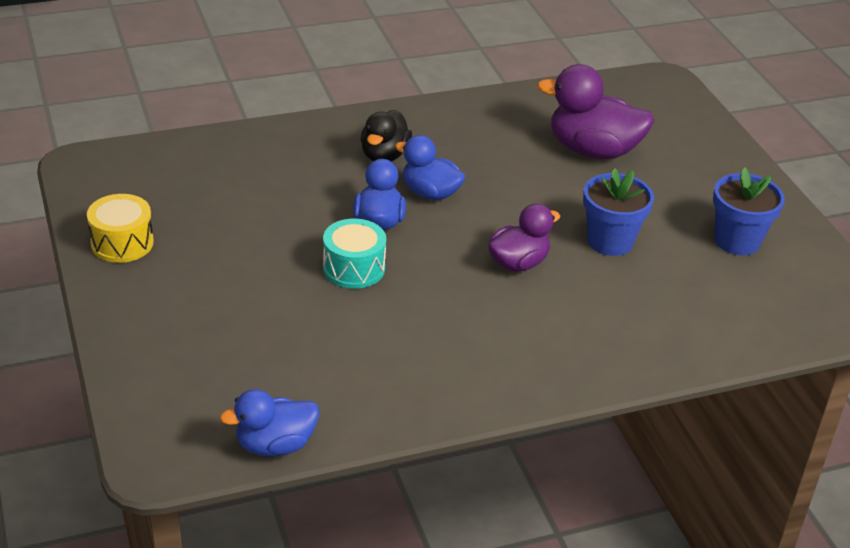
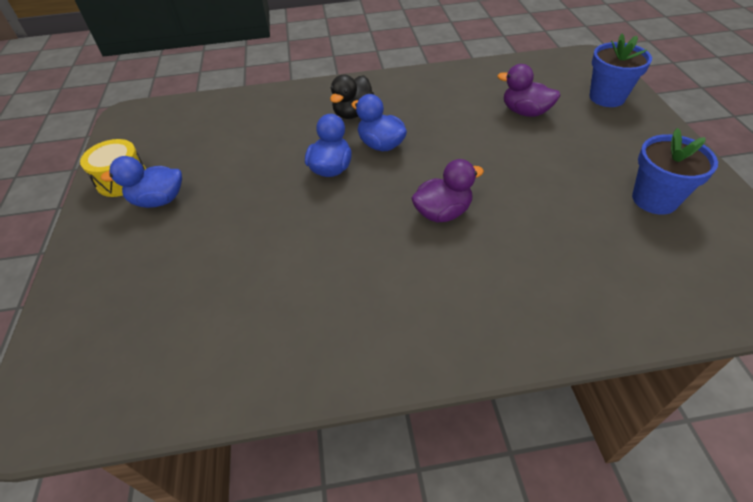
camera: 15 degrees right, 10 degrees up
blue duck [220,389,319,457] -> blue duck moved to [101,156,182,208]
turquoise drum [323,219,386,289] -> none
purple duck [537,64,655,159] -> purple duck [497,64,561,117], size x0.63
blue flower pot [583,168,654,256] -> blue flower pot moved to [589,34,652,107]

